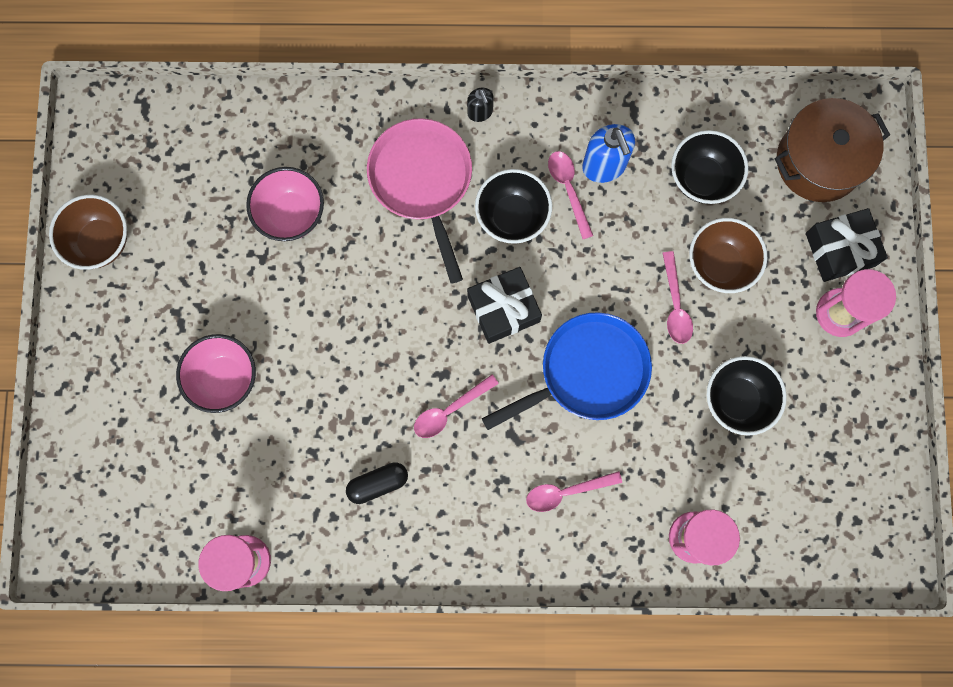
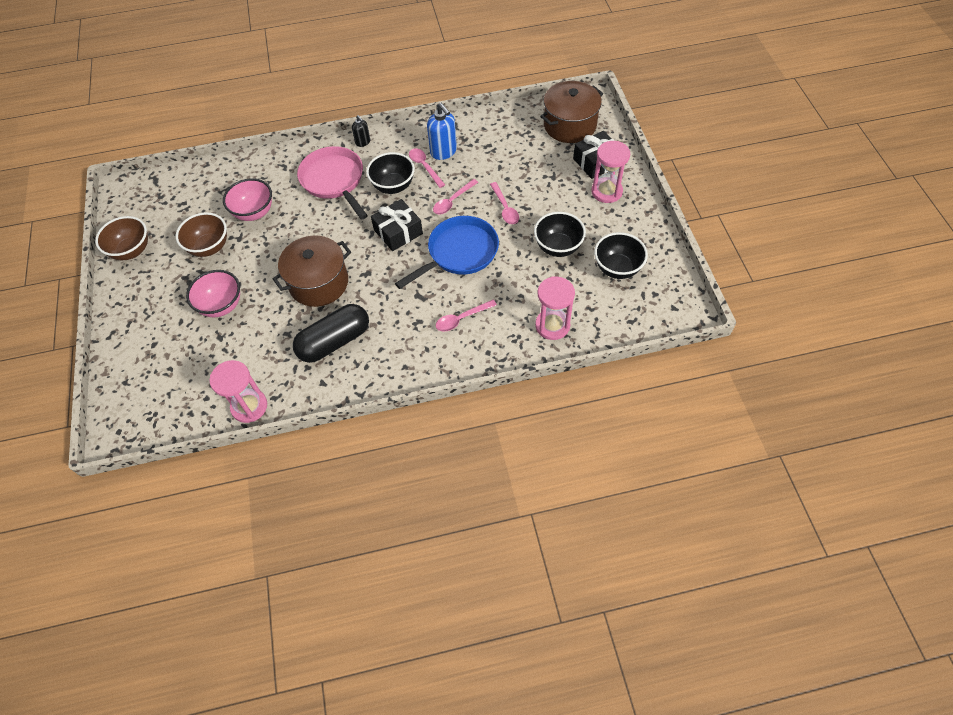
camera: 10 degrees left, 20 degrees down
black capsule [346,462,408,504] -> black capsule [293,304,369,363], size x1.83
pink spoon [414,375,499,438] -> pink spoon moved to [433,179,478,214]
black bowl [671,130,748,204] -> black bowl moved to [594,232,648,279]
brown bowl [689,218,767,293] -> brown bowl moved to [176,212,227,257]
none -> brown pot [273,236,351,307]

